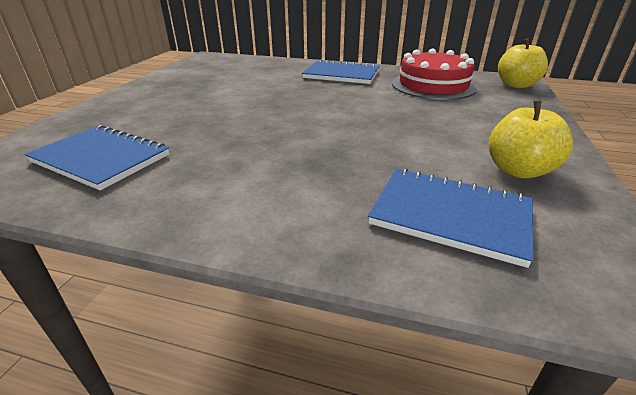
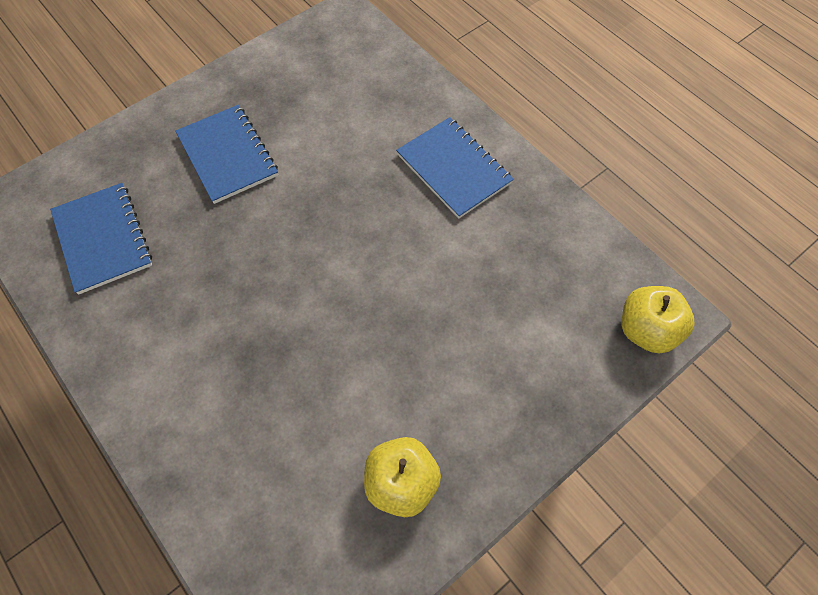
camera: 35 degrees right, 30 degrees up
blue notebook [368,168,533,268] -> blue notebook moved to [175,105,278,204]
red cake [392,48,477,100] -> none

